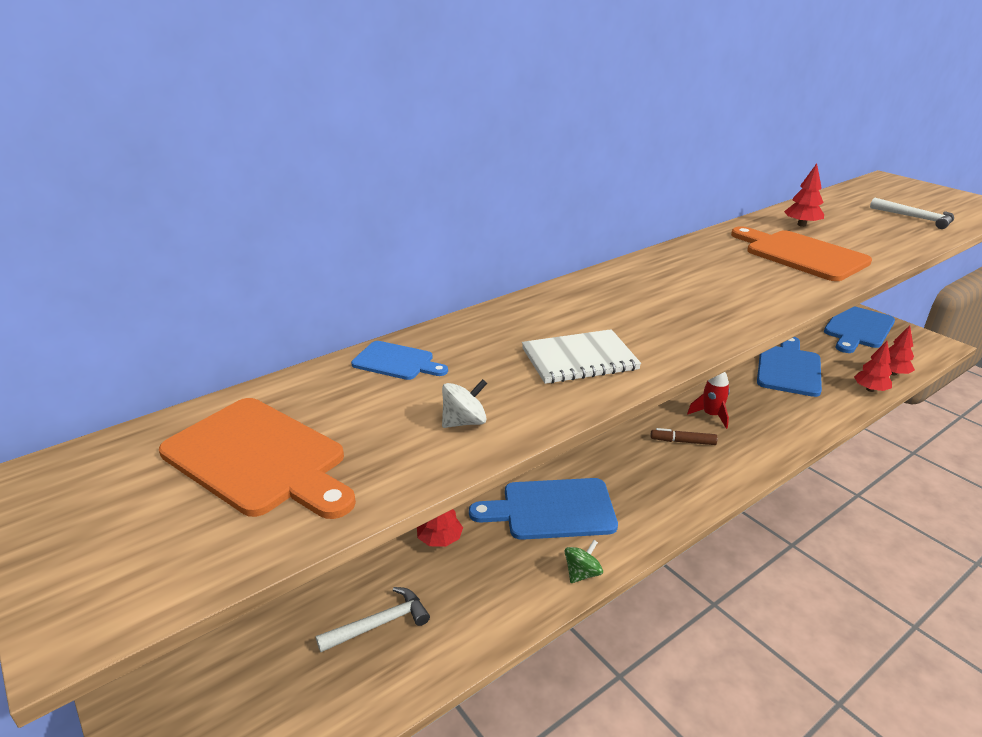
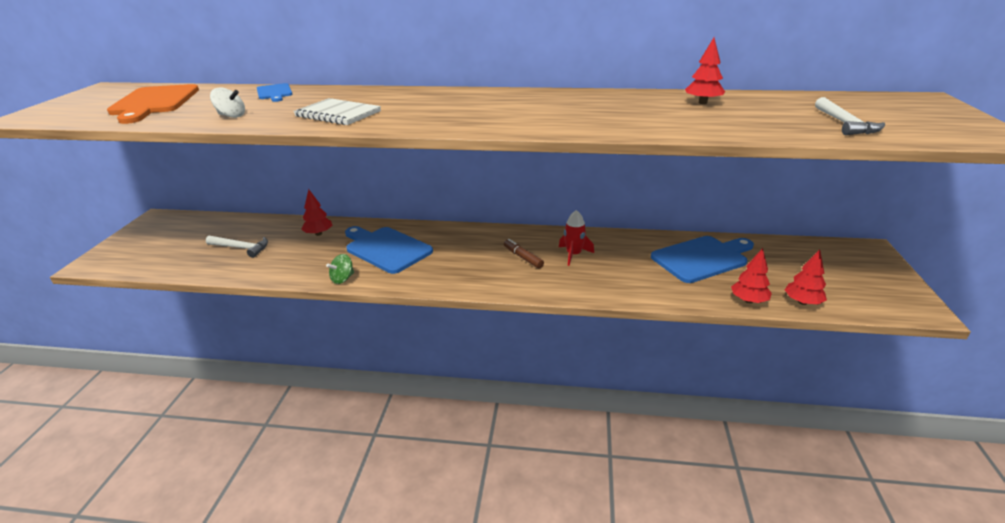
camera: 45 degrees right, 0 degrees up
green spinning top [565,540,603,583] -> green spinning top turned 135 degrees clockwise [326,254,354,284]
orange cutting board [731,226,872,281] -> none
blue cutting board [824,306,895,353] -> none

